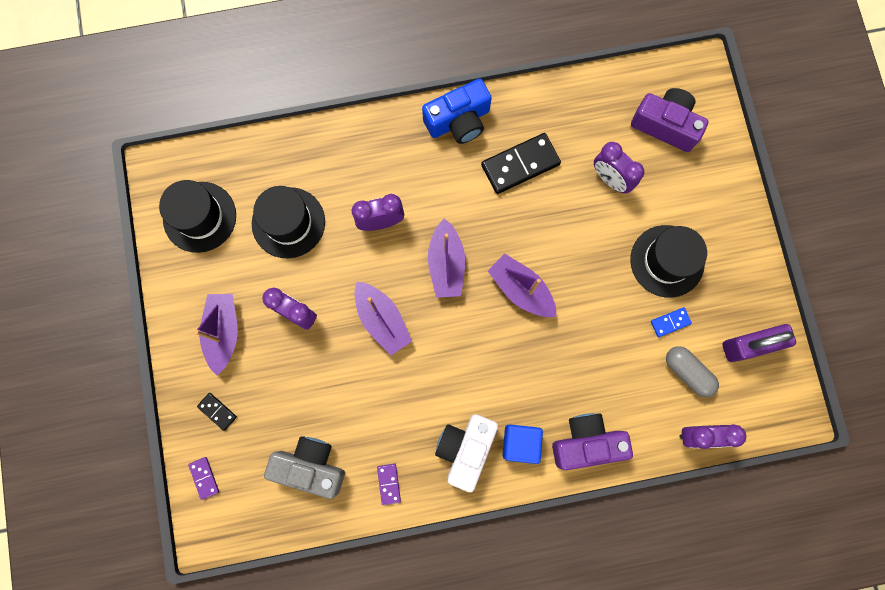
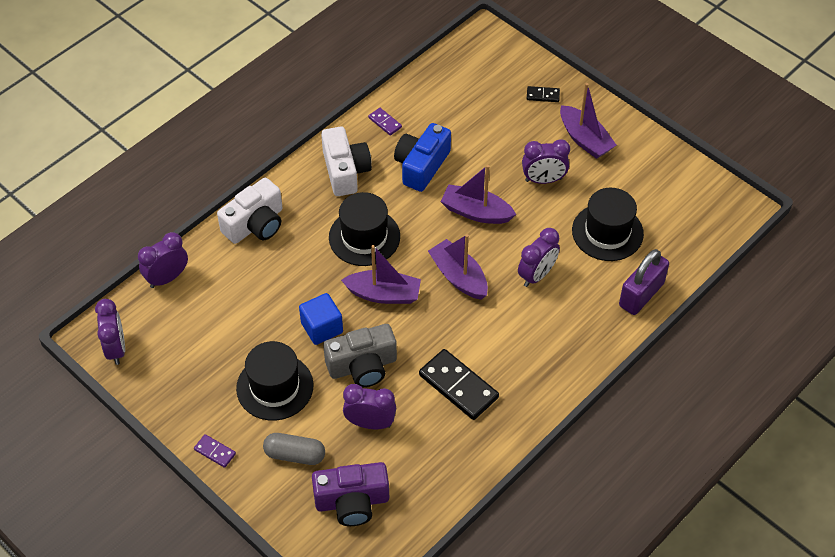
camera: 145 degrees right, 25 degrees down
black hat [159,180,236,253] -> black hat moved to [329,192,400,266]
purple domino [188,457,219,500] -> purple domino moved to [194,434,236,468]
grey camera [264,436,345,499] -> grey camera moved to [323,324,397,387]
blue camera [422,79,492,144] -> blue camera moved to [394,123,451,192]
black domino [481,133,561,194] -> black domino turned 75 degrees counterclockwise [419,349,499,420]
blue cube [503,425,543,464] -> blue cube moved to [299,293,343,345]
purple camera [552,413,633,470] -> white camera [217,178,282,244]
blue domino [651,307,692,337] -> none
grey capsule [666,346,719,397] -> grey capsule moved to [263,433,325,465]
purple padlock [722,324,796,362] -> purple padlock moved to [619,249,669,315]
none -> purple clock [95,299,125,365]

